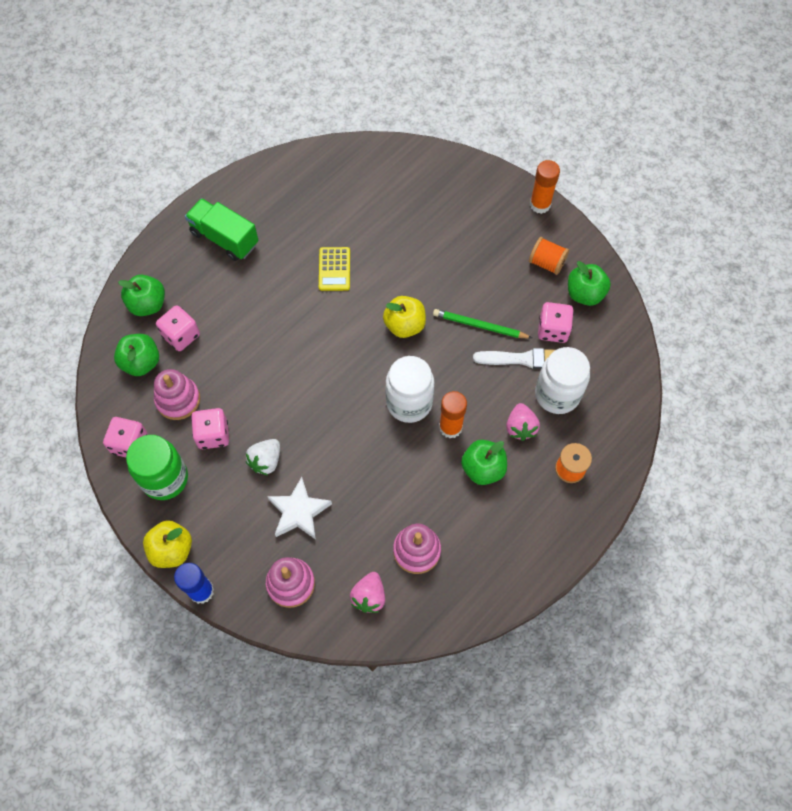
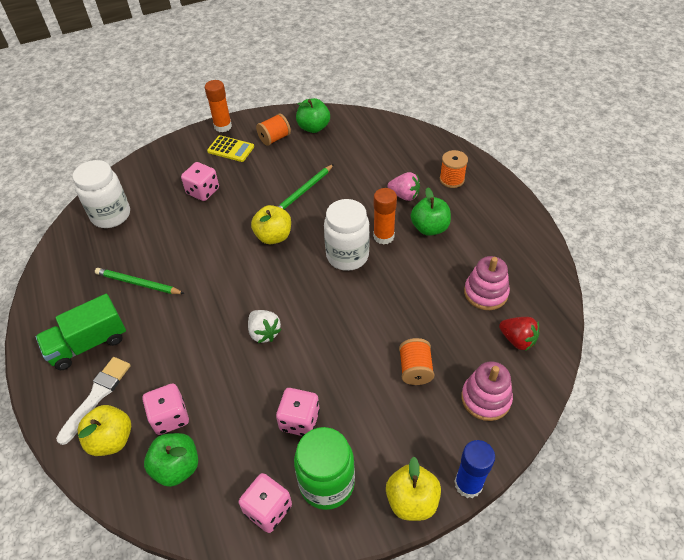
camera: 65 degrees left, 15 degrees down
green apple [118,275,165,316] -> yellow apple [78,405,131,456]
pink stacking toy [154,369,200,420] -> none
white strawberry [246,439,280,475] -> white strawberry moved to [248,310,282,343]
white star [267,477,332,540] -> orange spool [399,338,434,385]
yellow calculator [319,247,350,291] -> yellow calculator moved to [207,135,254,162]
pink strawberry [350,572,385,613] -> red strawberry [499,317,540,350]
white brush [473,348,555,369] -> white brush moved to [56,357,131,445]
white jar [535,347,590,414] -> white jar moved to [73,160,130,228]
pink dice [538,302,574,343] -> pink dice moved to [181,162,219,201]
none -> green pencil [95,268,185,294]

